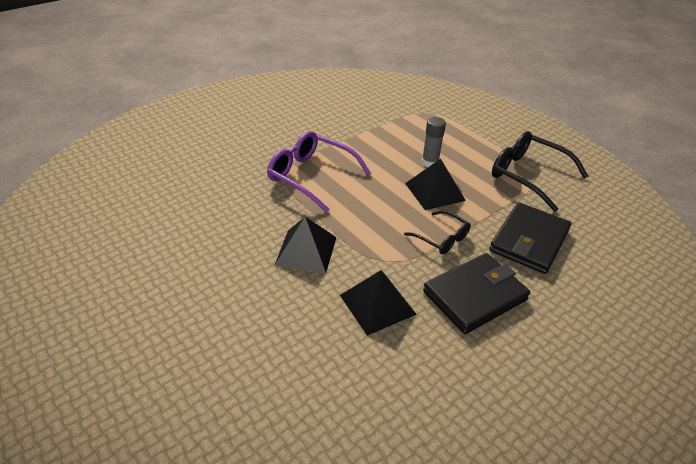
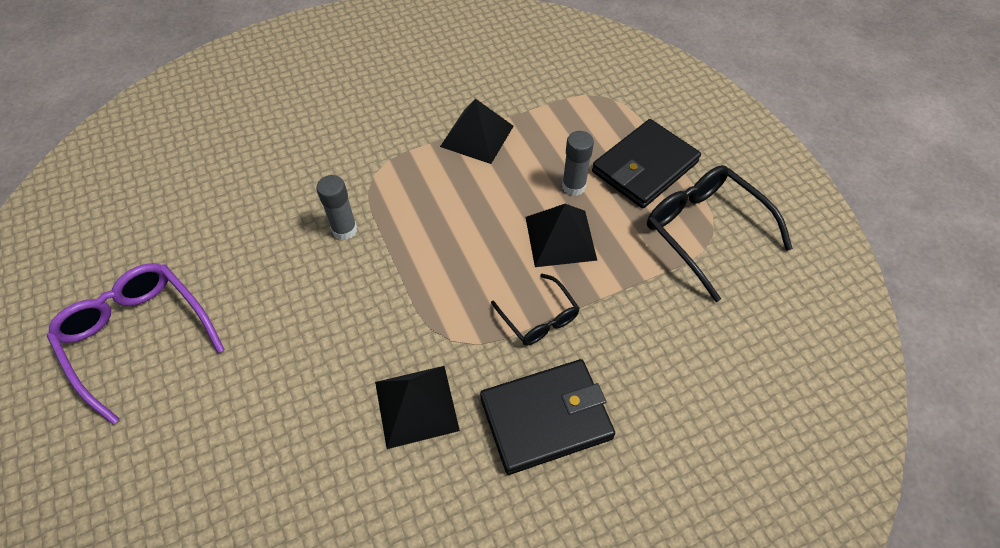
camera: 15 degrees right, 15 degrees up
purple glasses [267,131,371,213] -> purple glasses moved to [47,263,225,425]
black pyramid [275,217,336,273] -> black pyramid moved to [440,99,514,164]
black wallet [489,202,571,274] -> black wallet moved to [592,119,701,208]
none -> grey glue stick [316,175,357,240]

